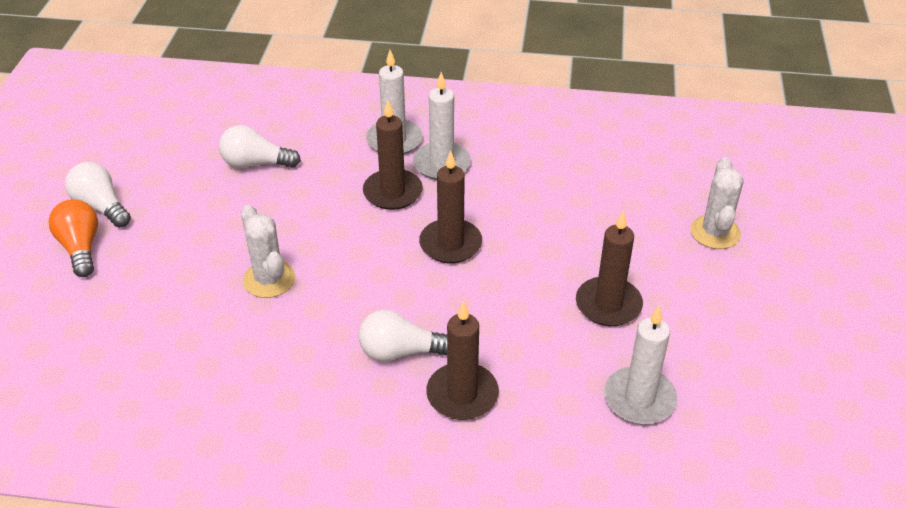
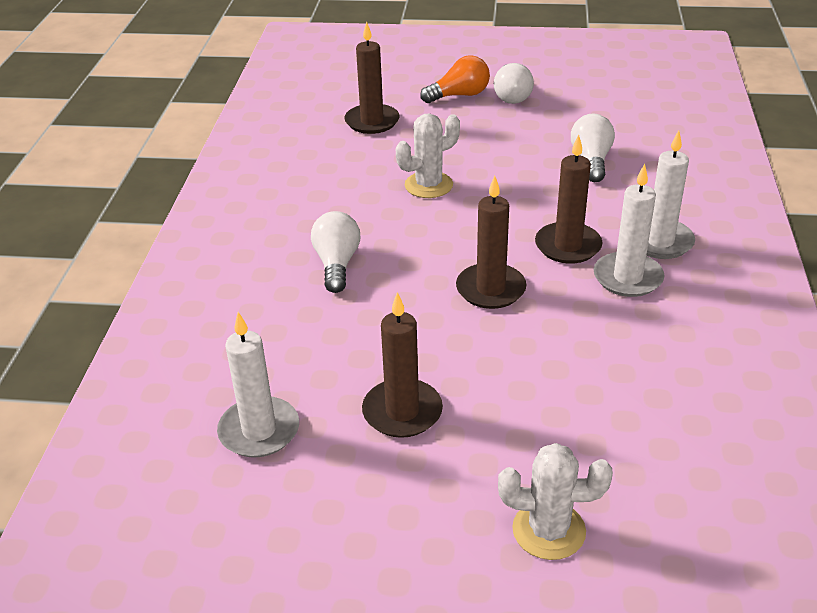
camera: 90 degrees right, 5 degrees down
white light bulb [65,162,131,228] -> white light bulb turned 135 degrees clockwise [494,63,534,104]
brown candle [426,301,499,420] -> brown candle moved to [344,21,399,134]

